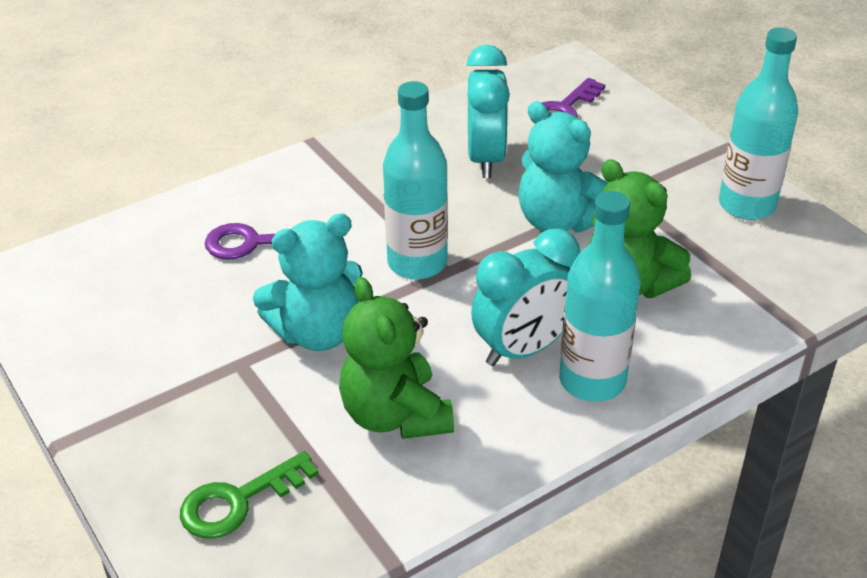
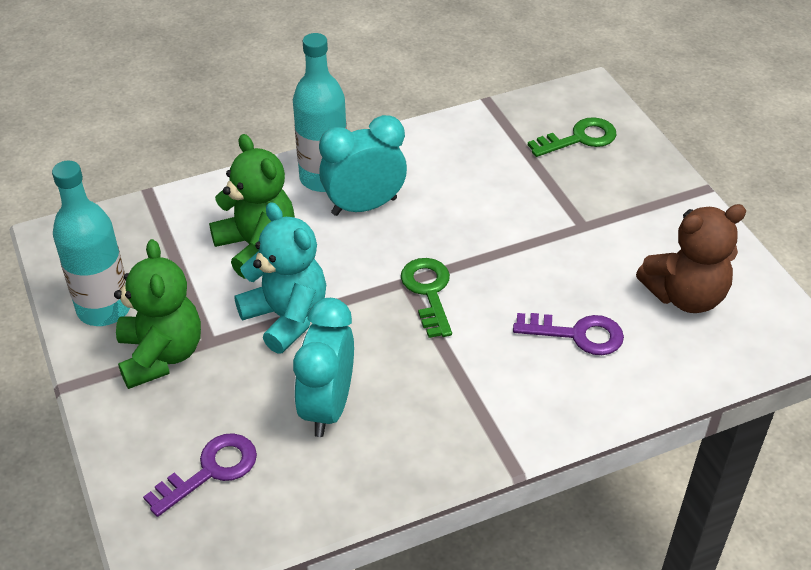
camera: 170 degrees left, 5 degrees up
turquoise teddy bear [253,213,363,351] -> none
green teddy bear [339,277,454,439] -> green teddy bear moved to [114,239,201,389]
turquoise bottle [383,81,448,280] -> green key [401,258,452,338]
none -> brown teddy bear [636,204,746,313]

